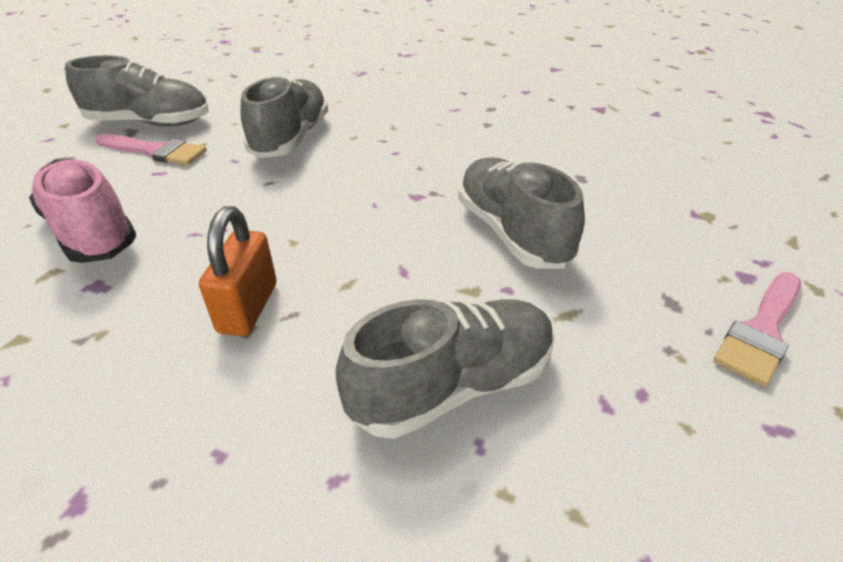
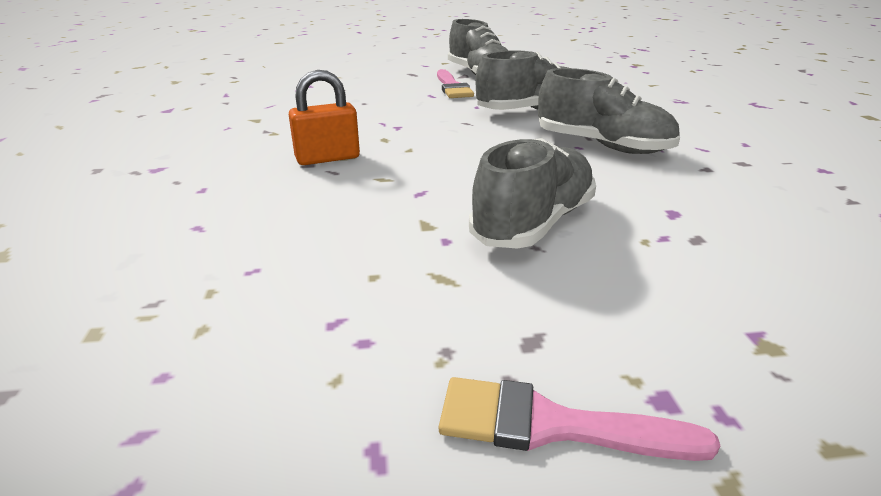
camera: 60 degrees right, 10 degrees down
pink shoe [29,159,136,263] -> none
grey shoe [335,299,555,439] -> grey shoe moved to [538,68,680,154]

